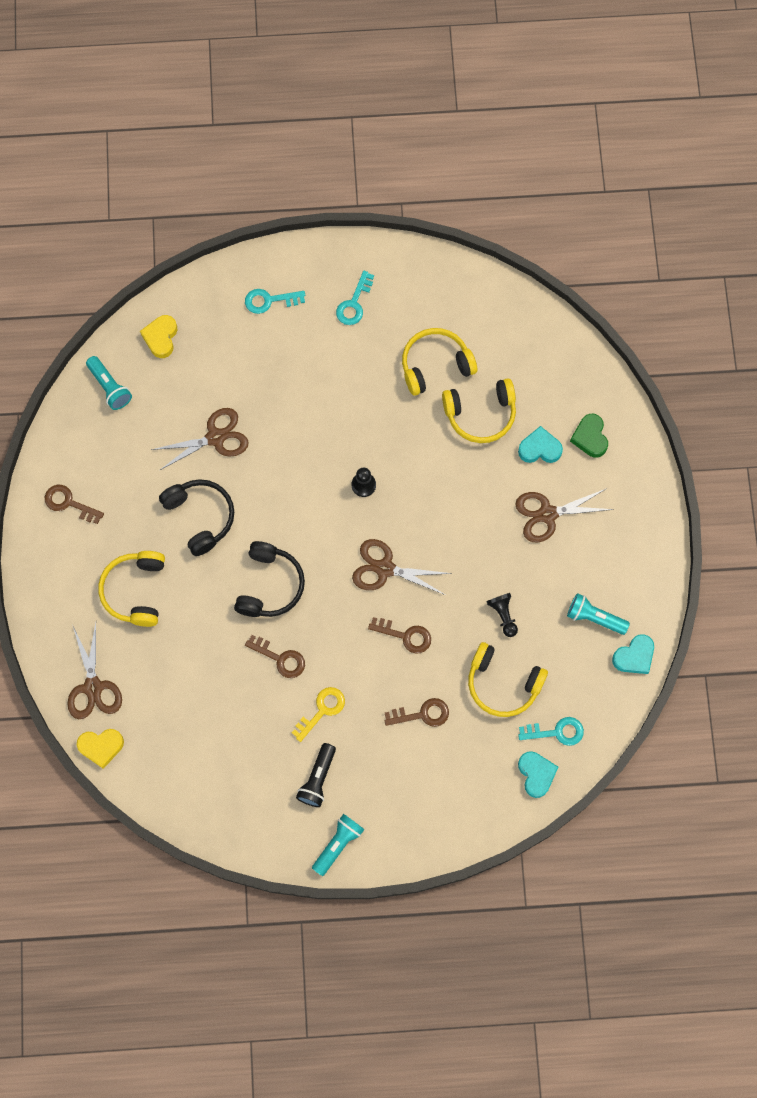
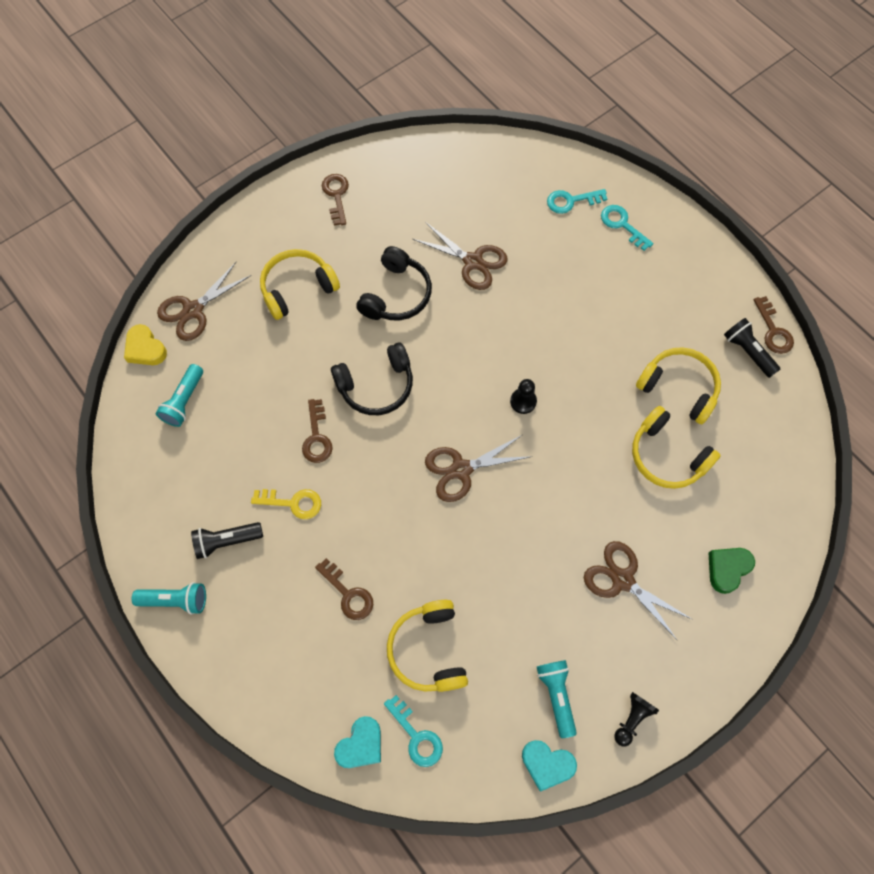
camera: 55 degrees right, 5 degrees down
turquoise flashlight [86,356,132,410] -> turquoise flashlight moved to [156,364,203,427]
yellow heart [140,315,177,358] -> none
turquoise key [336,271,374,325] -> turquoise key moved to [547,189,607,214]
brown scissors [352,539,452,595] -> brown scissors turned 90 degrees counterclockwise [425,435,533,502]
brown key [368,617,431,654] -> brown key moved to [754,296,794,354]
black pawn [486,593,518,637] -> black pawn moved to [614,692,659,747]
turquoise heart [518,426,563,463] -> none
none -> black flashlight [724,318,781,378]

